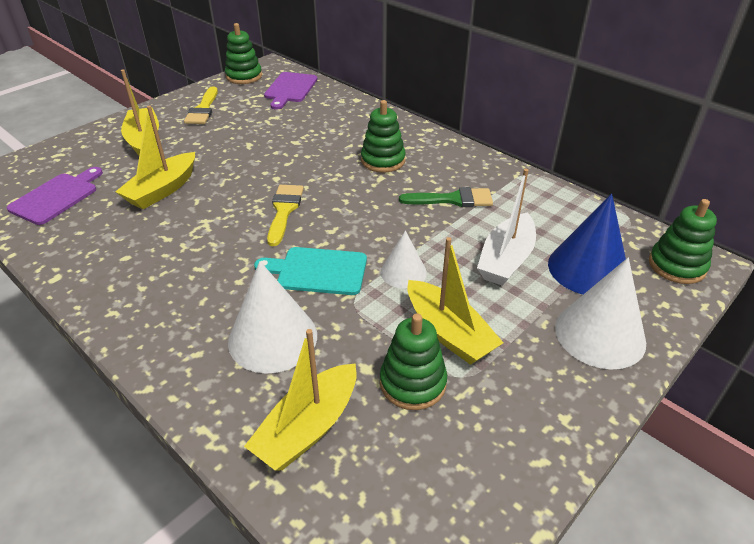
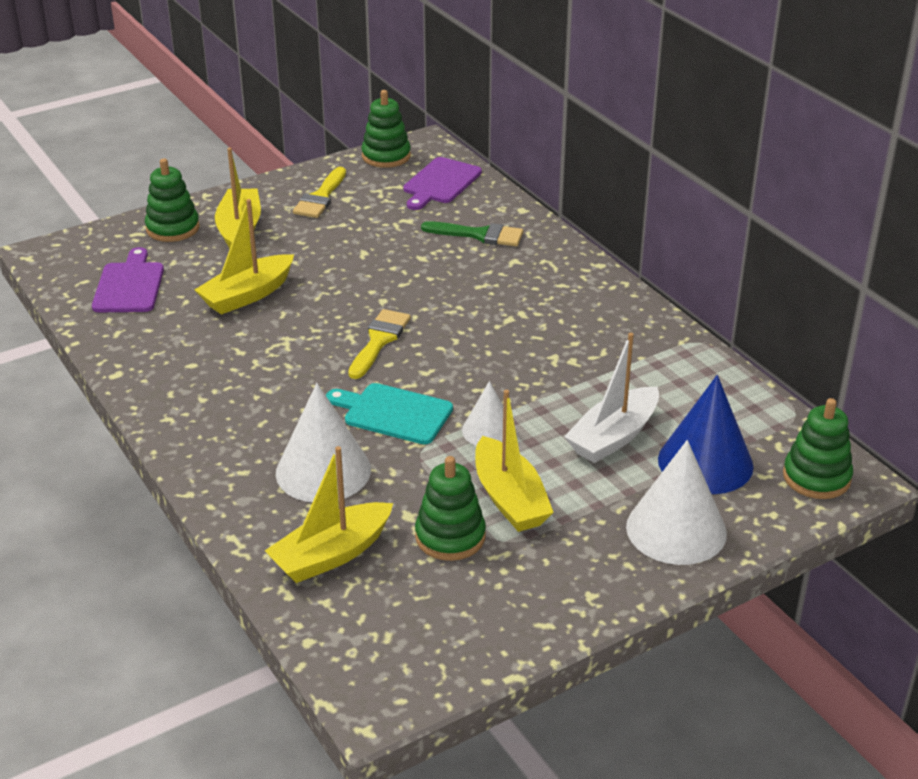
camera: 15 degrees right, 5 degrees down
purple cutting board [7,167,103,225] -> purple cutting board turned 45 degrees counterclockwise [92,247,164,312]
green stacking toy [361,100,406,173] -> green stacking toy moved to [145,158,200,242]
green brush [399,187,493,207] -> green brush moved to [421,221,523,246]

